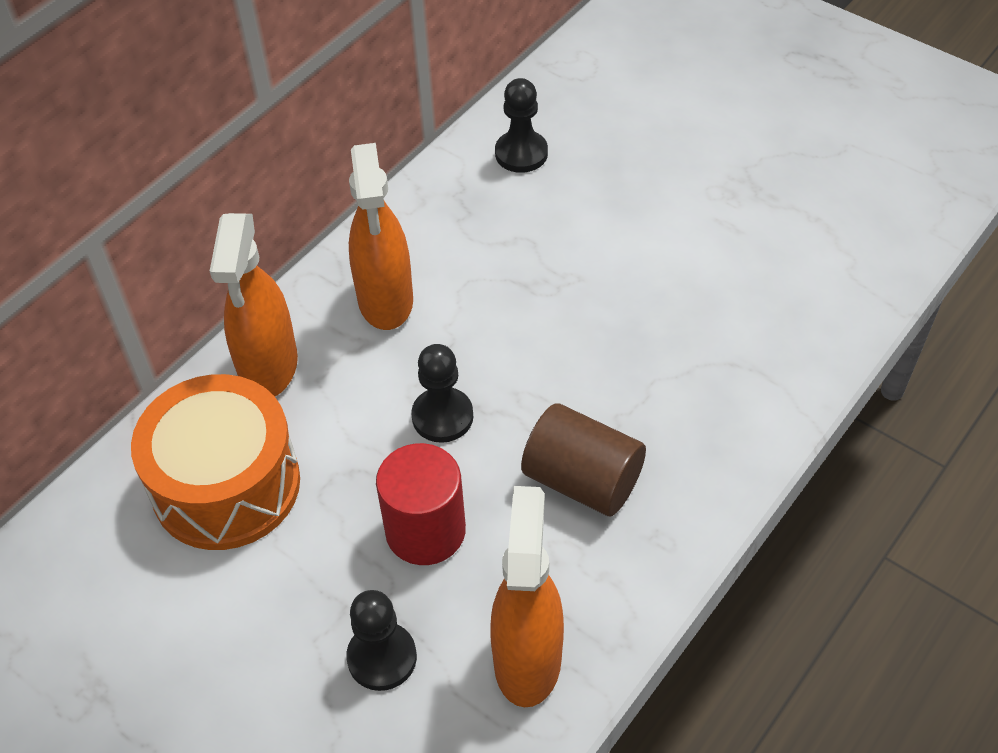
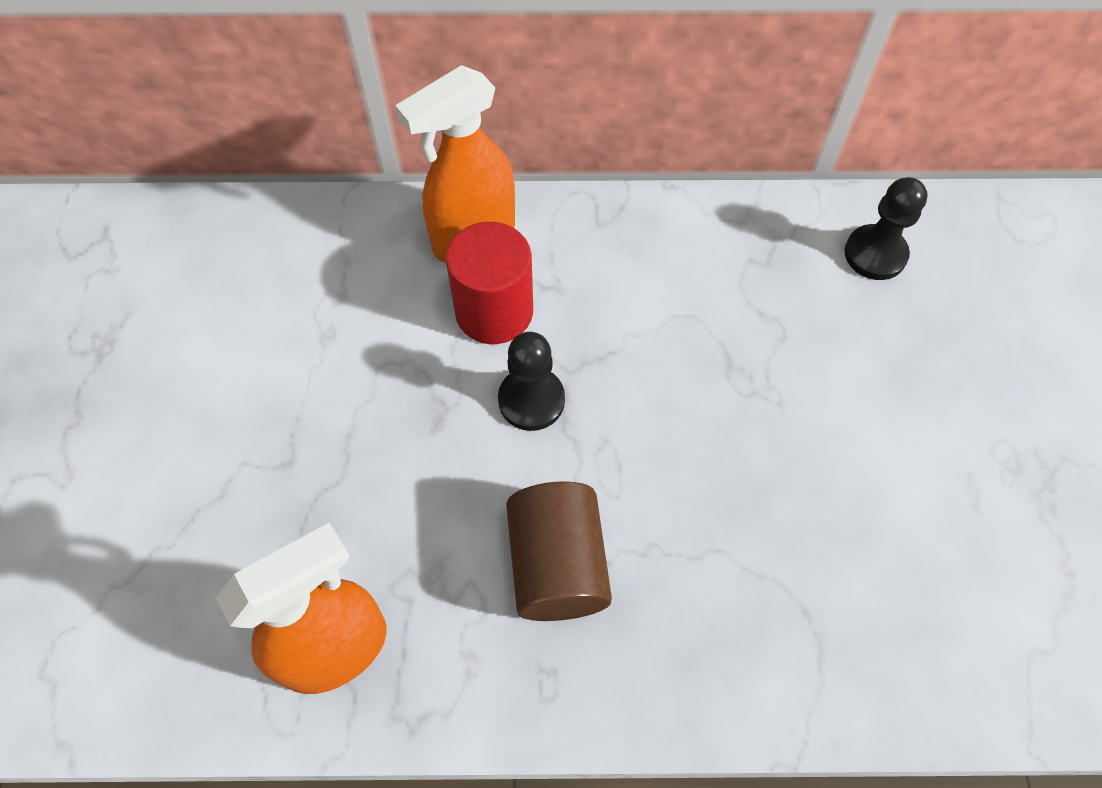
camera: 50 degrees right, 10 degrees up
orange drum [131,374,300,550] -> none
black pawn [346,590,417,691] -> none
orange spray bottle [349,143,413,330] -> none
red cylinder [376,443,466,565] -> red cylinder moved to [446,222,533,344]

